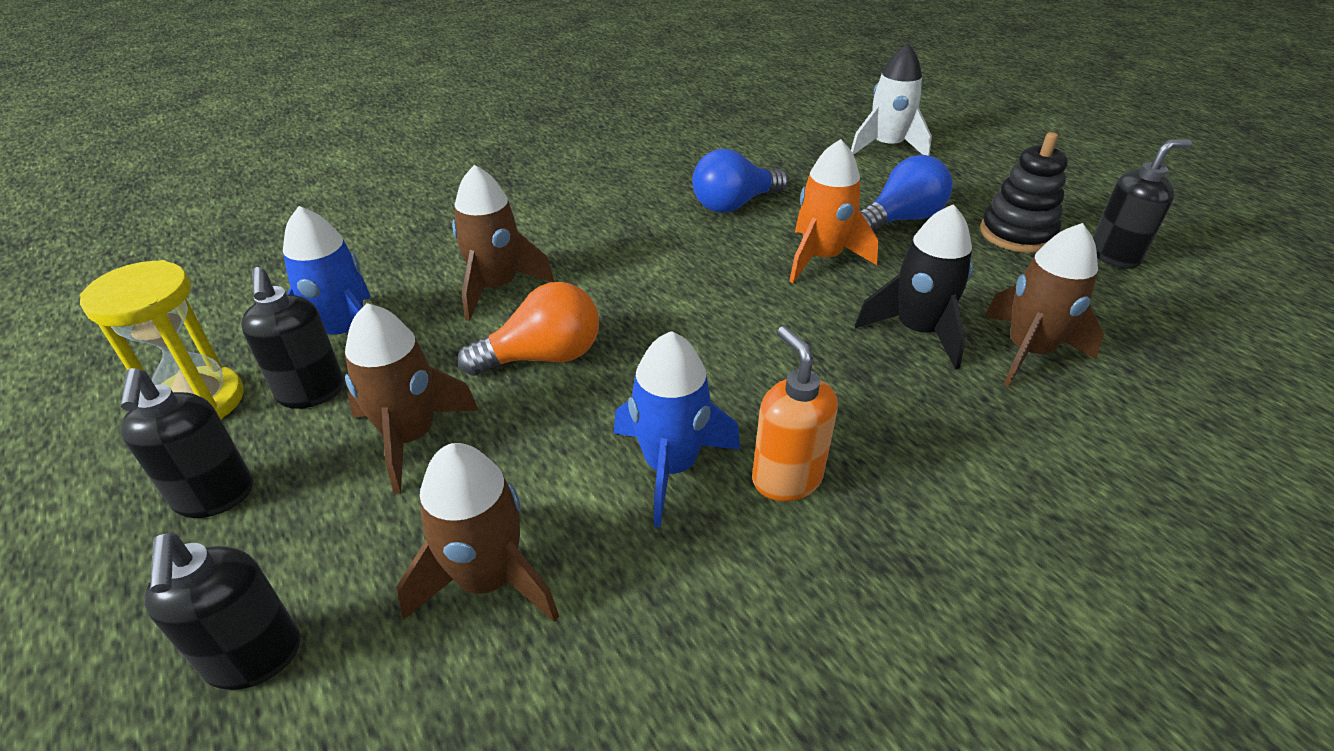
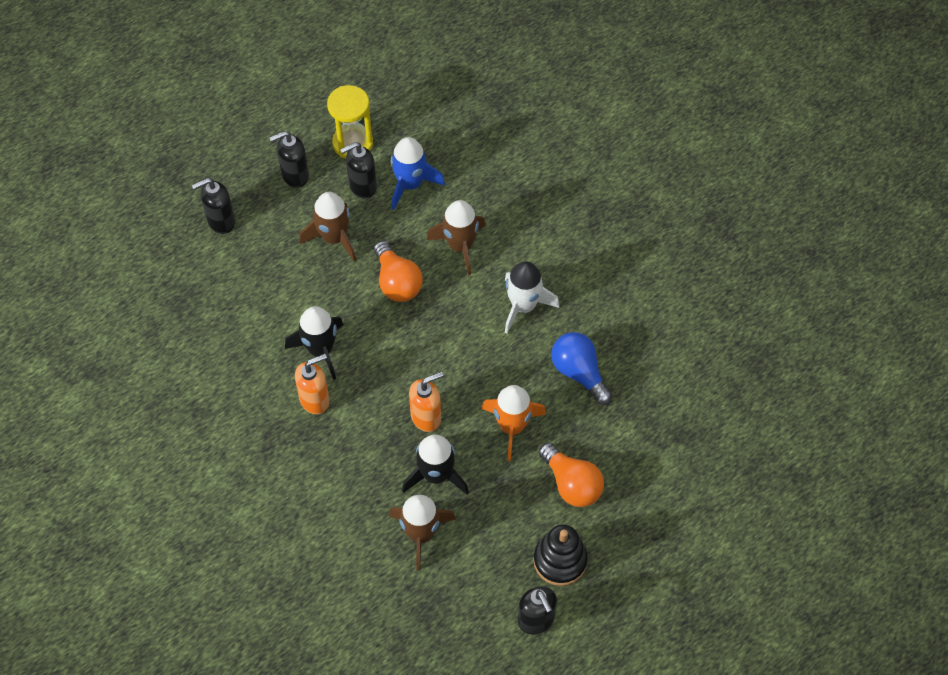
camera: 85 degrees right, 20 degrees up
brown rocket [397,443,559,622] -> none
blue rocket [614,331,740,527] -> black rocket [285,306,344,380]
white rocket [851,43,932,156] -> white rocket moved to [505,261,559,334]
blue light bulb [860,155,953,231] -> orange light bulb [539,442,604,507]
none -> orange soap dispenser [409,372,443,432]

